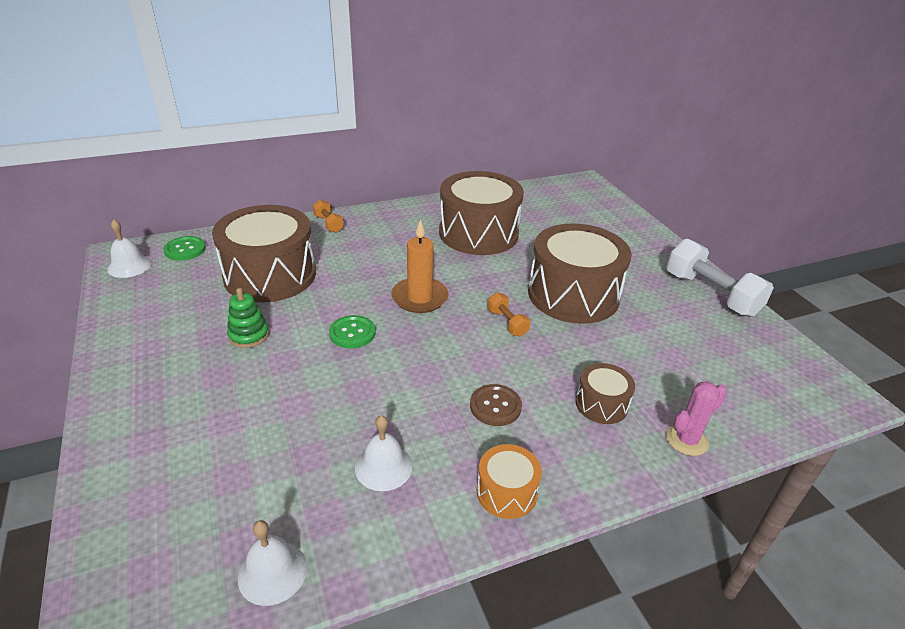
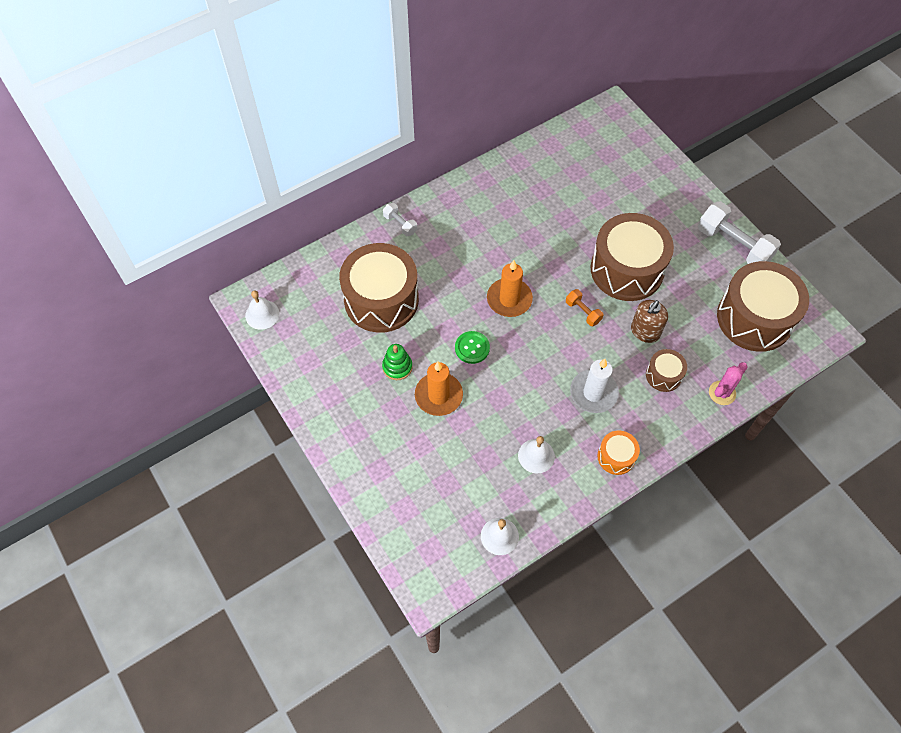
camera: 10 degrees left, 25 degrees up
green button [163,236,206,261] -> none
orange dumbbell [313,200,344,233] -> white dumbbell [383,203,417,236]
brown drum [439,171,524,255] -> brown drum moved to [717,261,809,352]
brown button [470,384,522,426] -> white candle [570,359,619,413]
none -> orange candle [415,362,463,416]
none -> brown soap dispenser [631,300,668,343]

